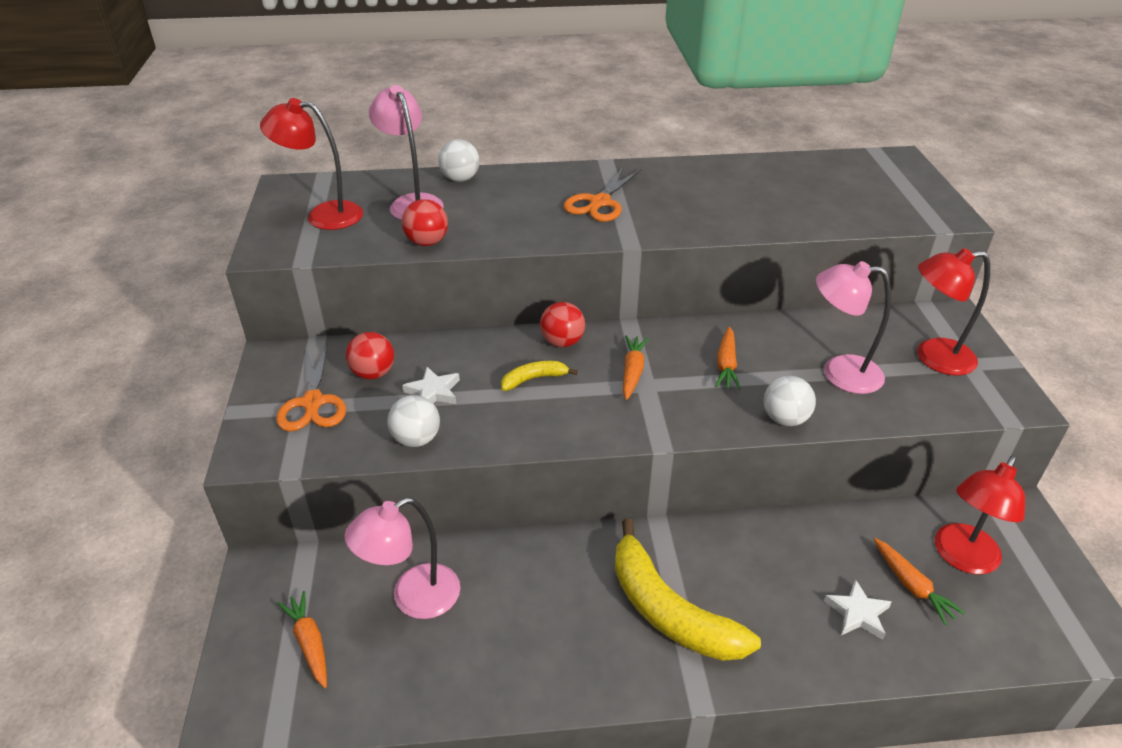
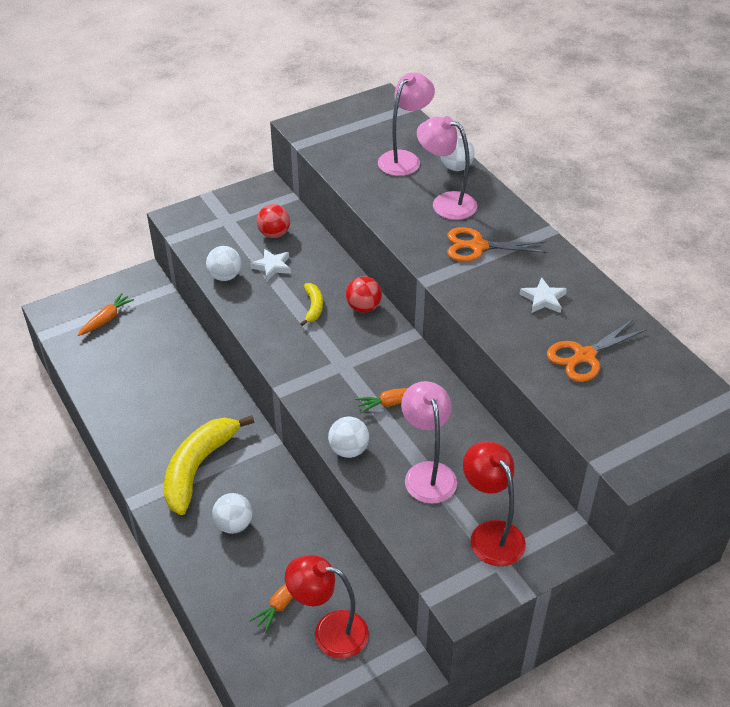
camera: 65 degrees right, 5 degrees up
red lamp [260,98,363,230] -> none
orange scissors [276,343,346,432] -> orange scissors moved to [547,319,647,382]
pink lamp [344,497,460,619] -> pink lamp moved to [417,116,477,220]
red ball [402,199,448,246] -> none
yellow banana [501,361,578,391] -> yellow banana turned 45 degrees clockwise [300,283,323,326]
orange carrot [623,335,649,400] -> none
white star [824,579,892,640] -> white star moved to [520,278,567,313]
none -> white ball [212,493,253,534]

